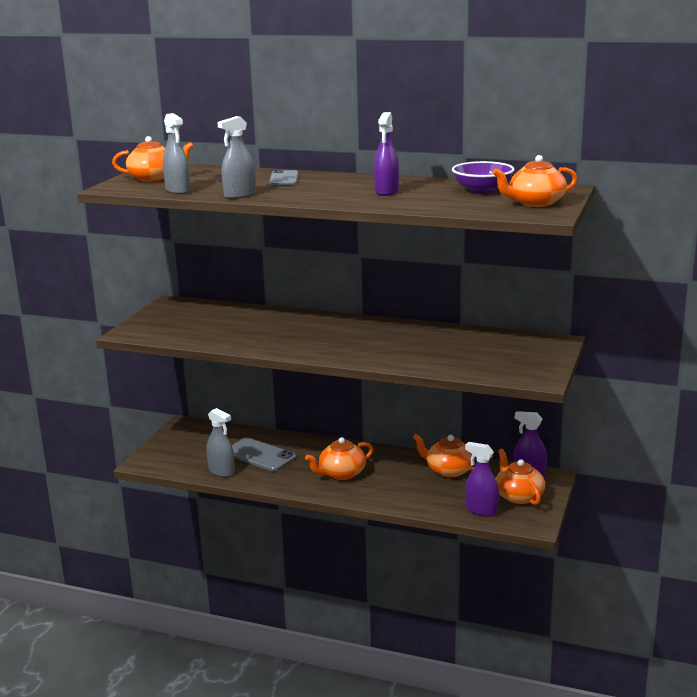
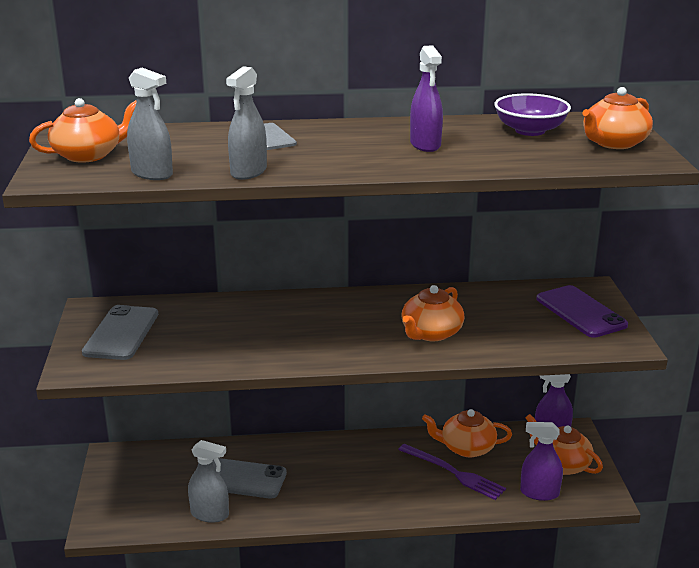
camera: 25 degrees left, 5 degrees up
orange teapot [305,437,373,480] -> orange teapot moved to [402,285,464,341]
none -> grey phone [82,305,158,360]
none -> purple fork [398,444,506,500]
none -> purple phone [536,285,628,338]

